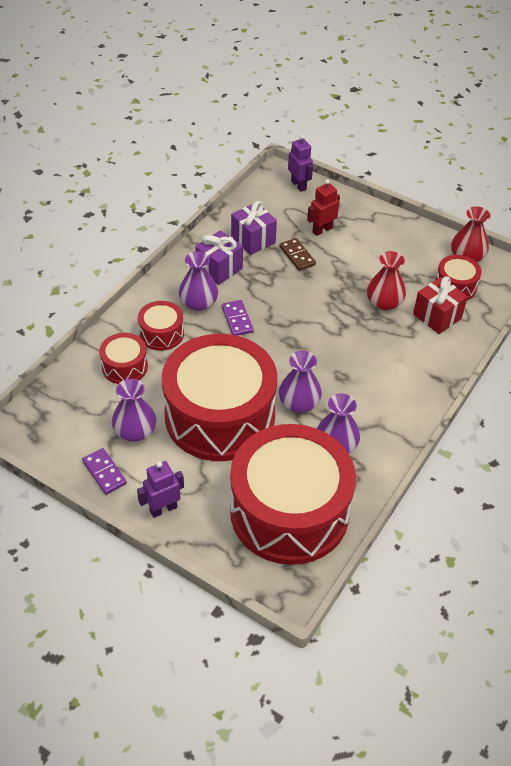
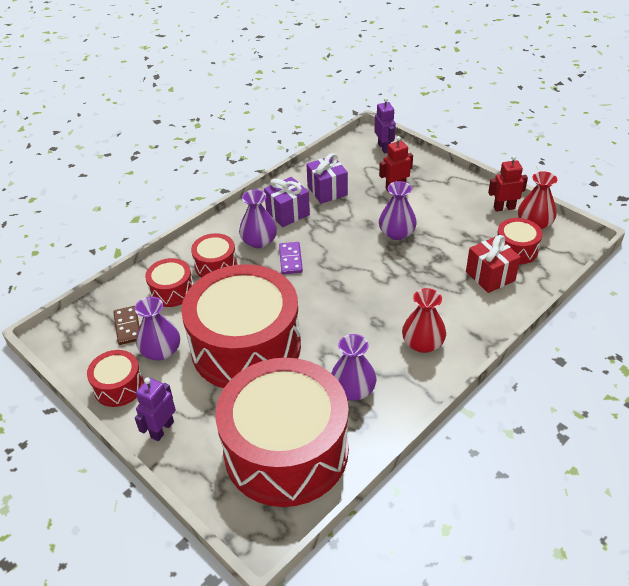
camera: 15 degrees right, 5 degrees down
purple domino [82,448,127,495] -> red drum [87,350,144,407]
purple robot [137,461,184,518] -> purple robot turned 45 degrees counterclockwise [135,377,176,441]
brown domino [279,238,316,271] -> brown domino moved to [113,306,139,345]
purple vase [279,351,322,412] -> purple vase moved to [379,181,417,240]
red vase [367,251,406,311] -> red vase moved to [402,288,446,353]
none -> red robot [488,155,528,212]

